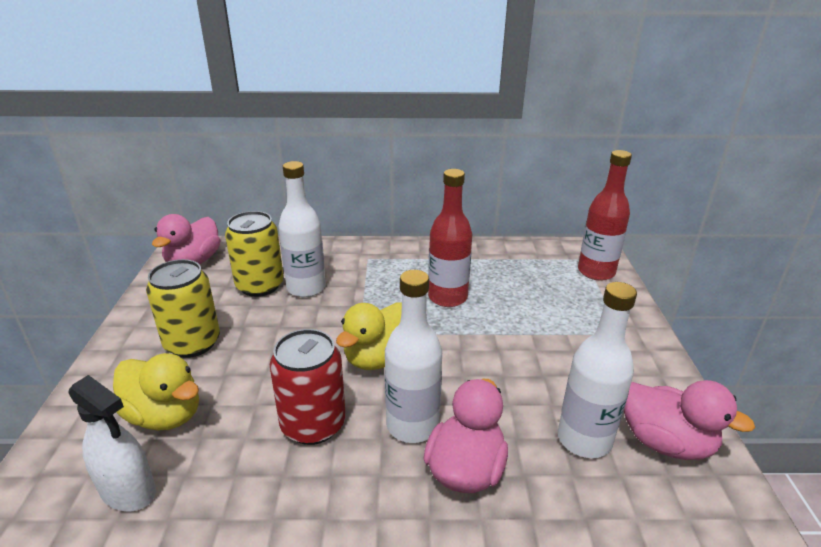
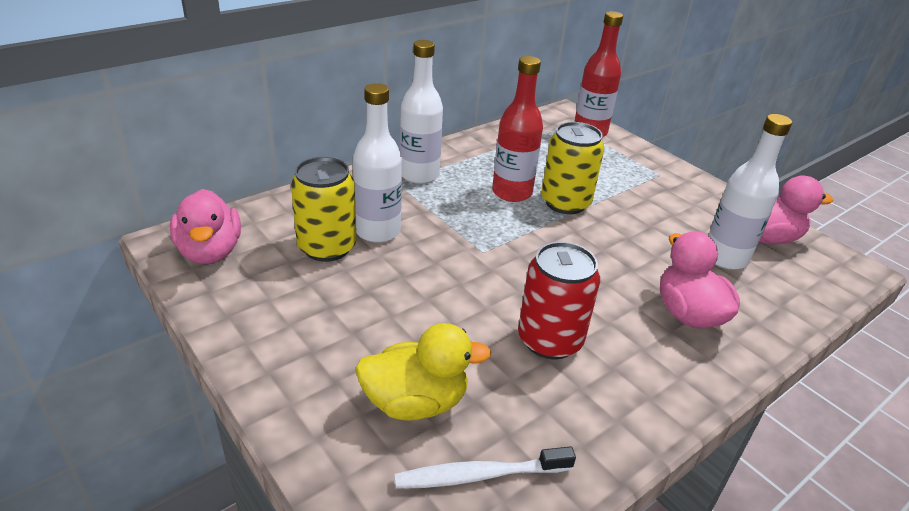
camera: 40 degrees left, 5 degrees up
white spray bottle [68,375,156,511] -> white toothbrush [394,446,576,489]
yellow can [146,259,220,358] -> yellow can moved to [541,122,604,214]
yellow duck [336,303,402,370] -> none
white bottle [385,270,442,443] -> white bottle moved to [400,40,443,184]

